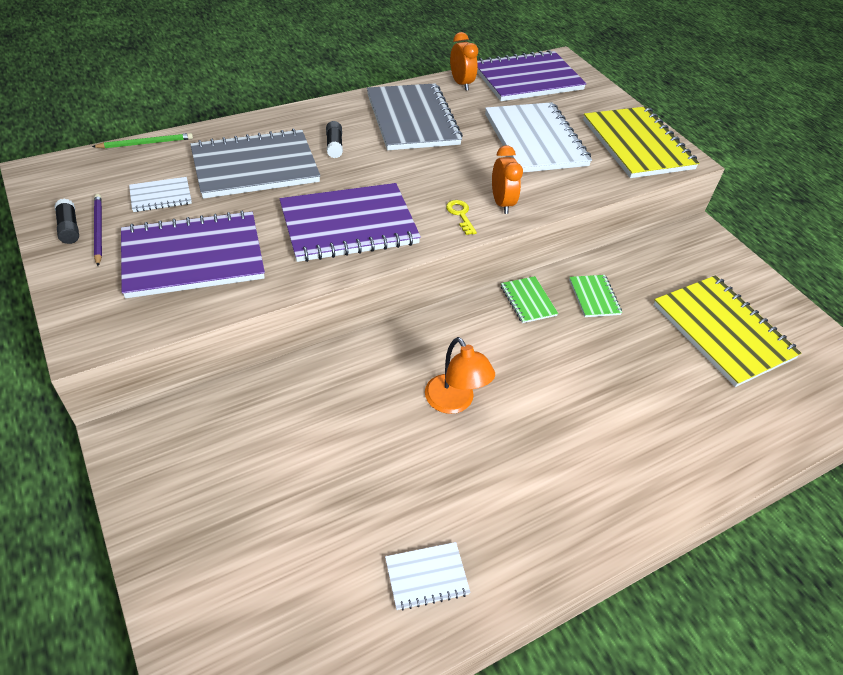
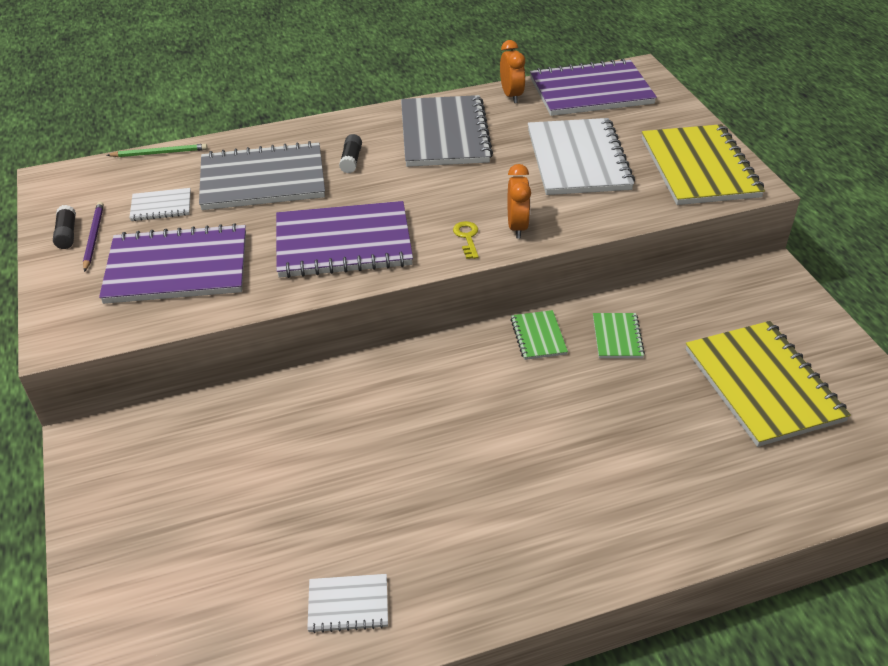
camera: 15 degrees right, 5 degrees down
orange lamp [425,337,495,414] -> none

